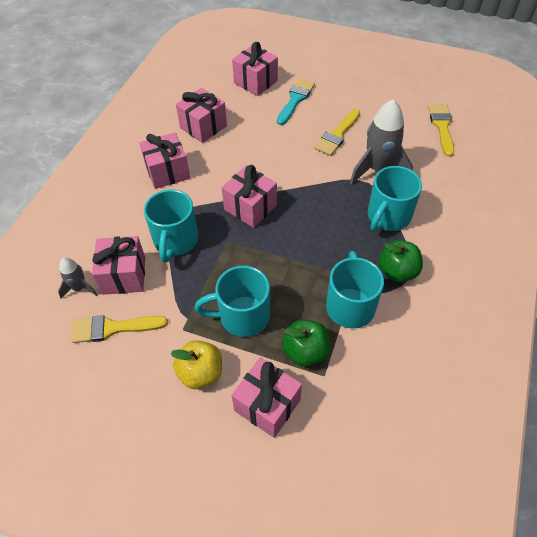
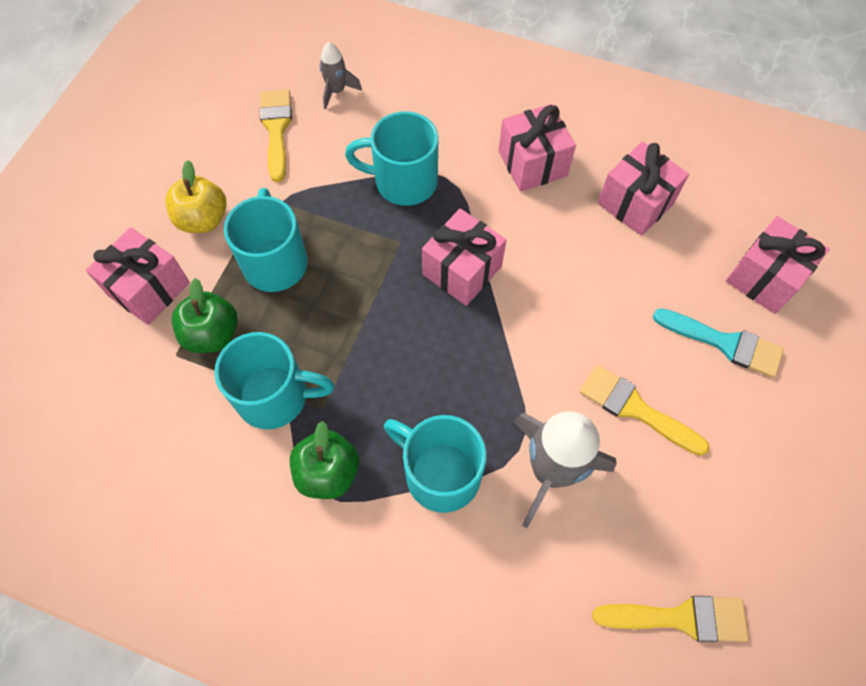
camera: 90 degrees right, 10 degrees up
pink gift [92,236,145,295] -> none

